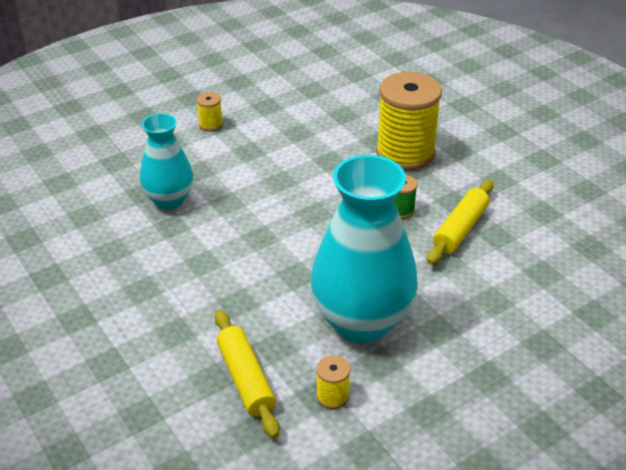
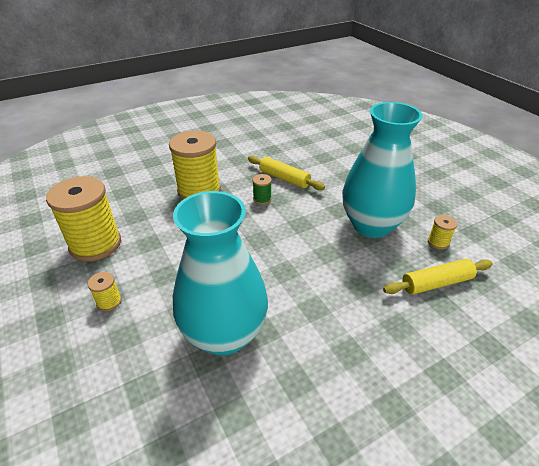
camera: 85 degrees left, 0 degrees up
turquoise vase [140,113,193,210] -> turquoise vase [173,191,268,356], size x1.70
none -> yellow spool [46,176,121,262]

